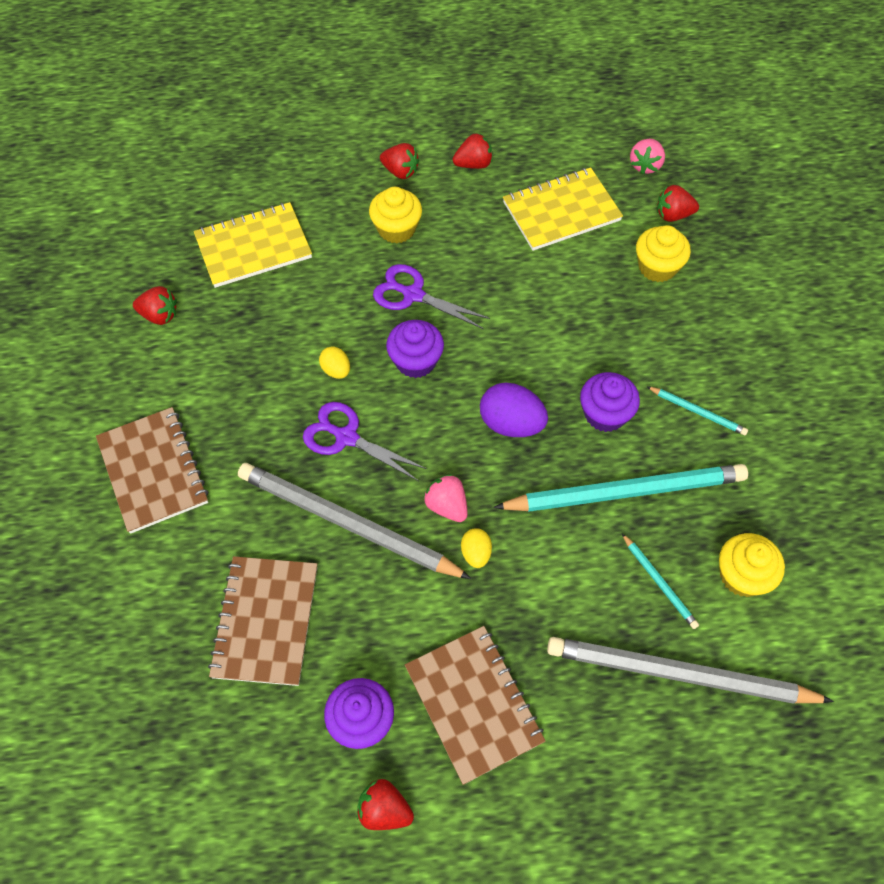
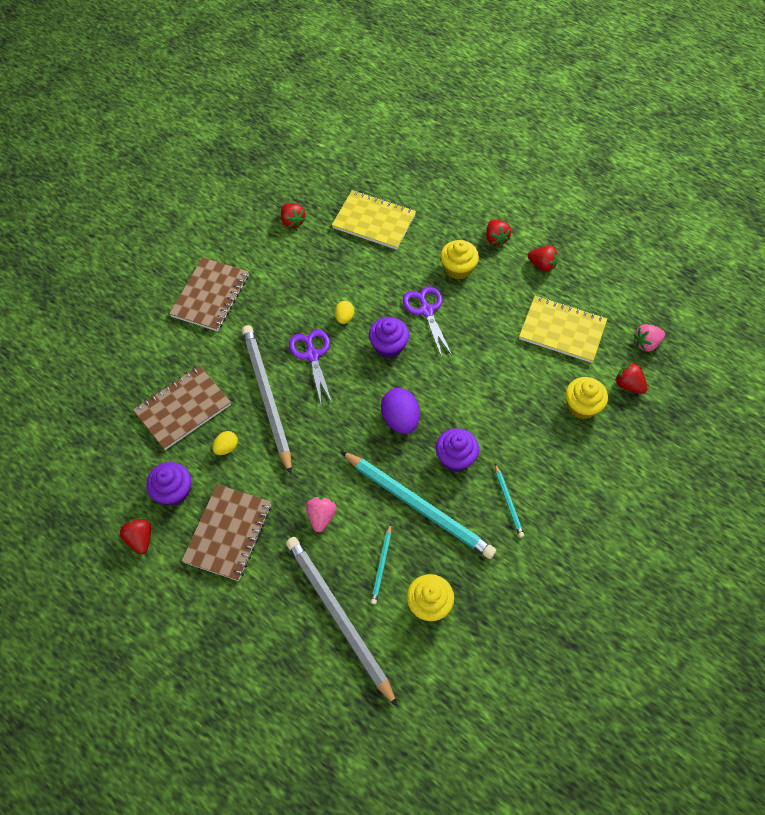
camera: 45 degrees right, 0 degrees up
pink strawberry [423,474,468,522] -> pink strawberry moved to [306,496,337,532]
yellow egg [461,528,492,568] -> yellow egg moved to [213,431,238,455]

